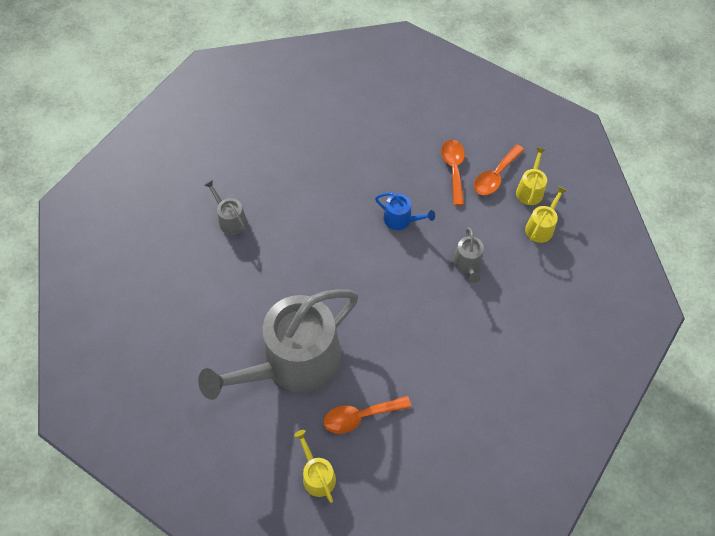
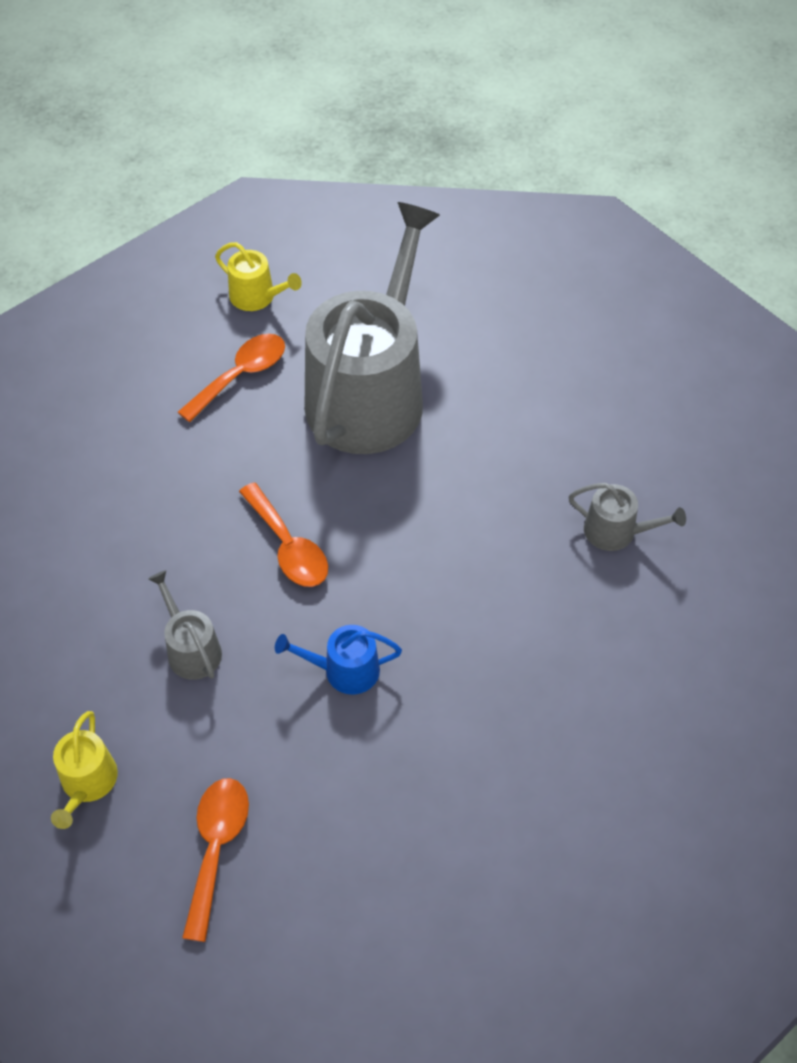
camera: 150 degrees right, 5 degrees down
orange spoon [441,140,465,206] -> orange spoon moved to [239,482,328,587]
yellow watering can [516,147,547,205] -> none

